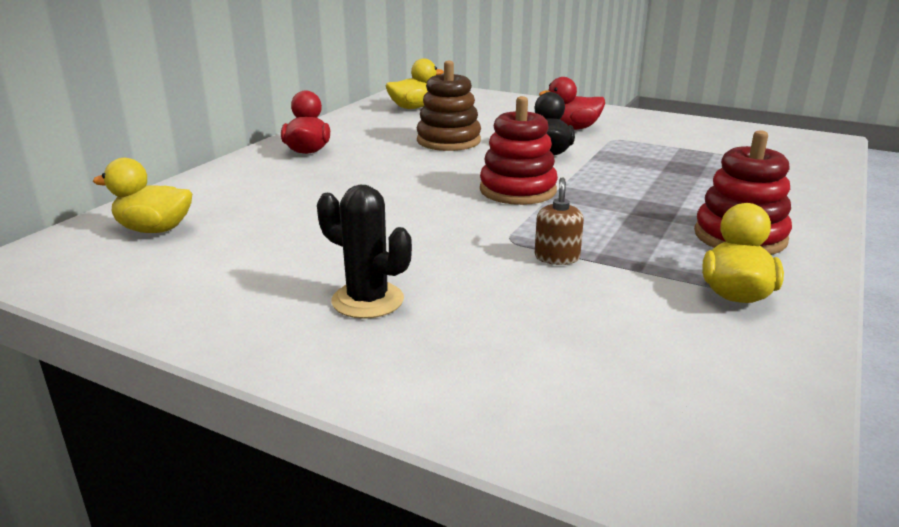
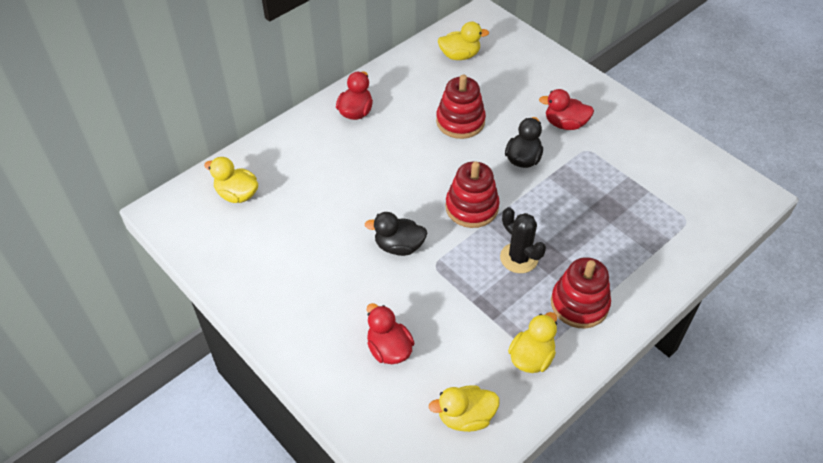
camera: 20 degrees right, 25 degrees up
black cactus [317,185,412,319] -> black cactus moved to [500,207,546,273]
brown stacking toy [417,61,481,151] -> red stacking toy [436,75,486,139]
brown soap dispenser [535,177,584,265] -> none
none -> black duck [365,212,427,256]
none -> red duck [367,303,415,364]
none -> yellow duck [429,385,499,432]

